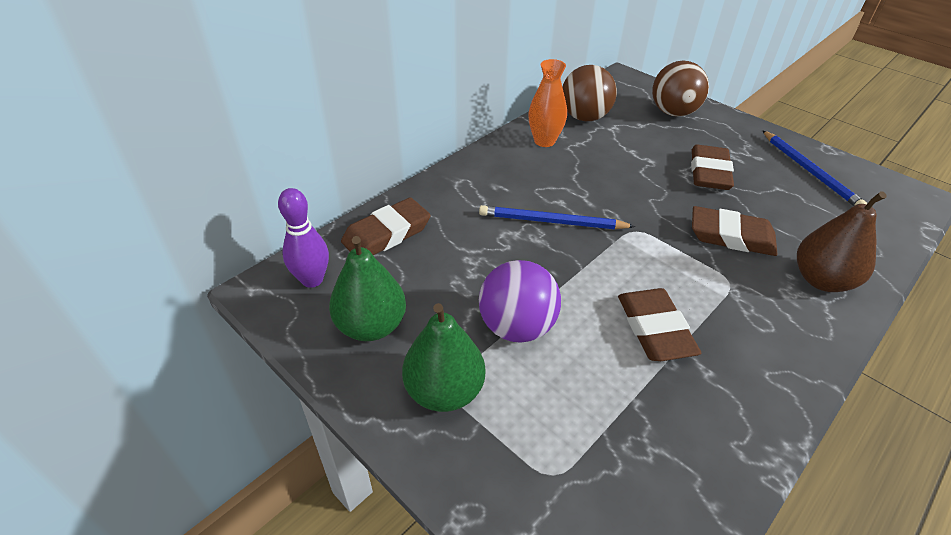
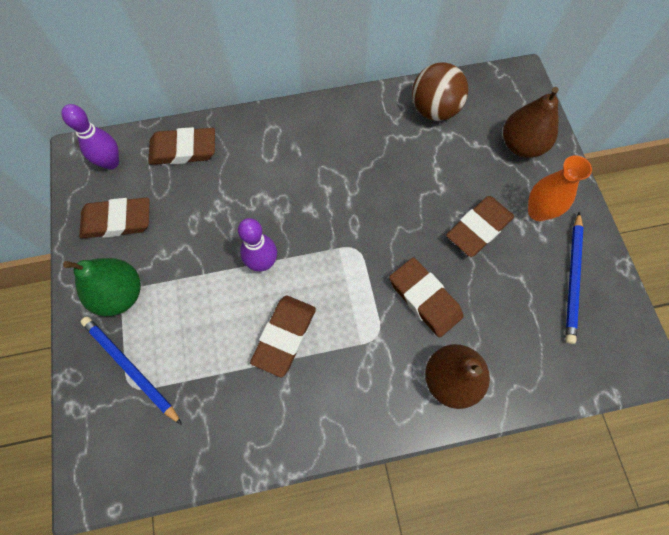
camera: 35 degrees right, 25 degrees up
green pear [329,236,406,341] -> brown eraser [79,198,149,238]
blue pencil [479,205,636,229] -> blue pencil moved to [81,317,182,425]
purple ball [479,260,561,343] -> none
orange vase [528,59,567,147] -> orange vase moved to [528,155,592,221]
brown ball [652,61,709,117] -> brown pear [503,87,559,158]
none -> purple bowling pin [238,218,277,271]

